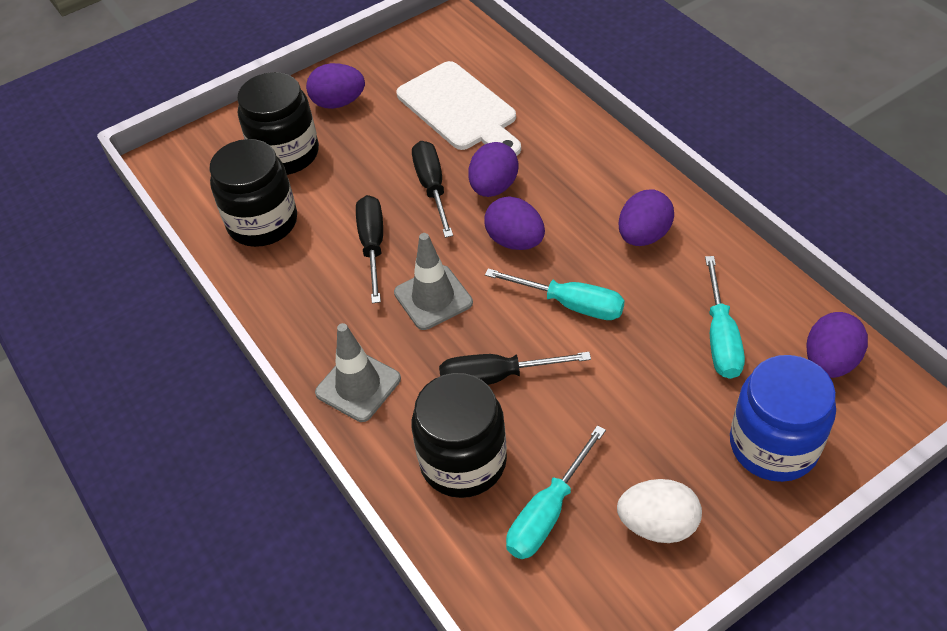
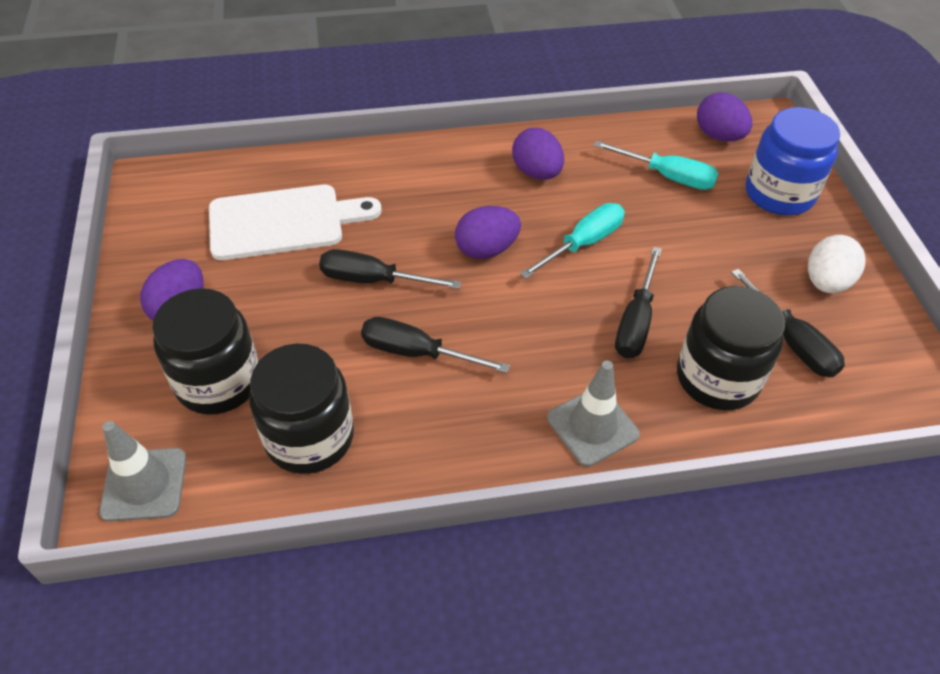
camera: 70 degrees left, 0 degrees up
grey traffic cone [394,233,473,330] -> grey traffic cone moved to [99,421,186,522]
purple egg [468,142,519,197] -> none
turquoise screwdriver [506,425,606,559] -> black screwdriver [731,269,845,377]

